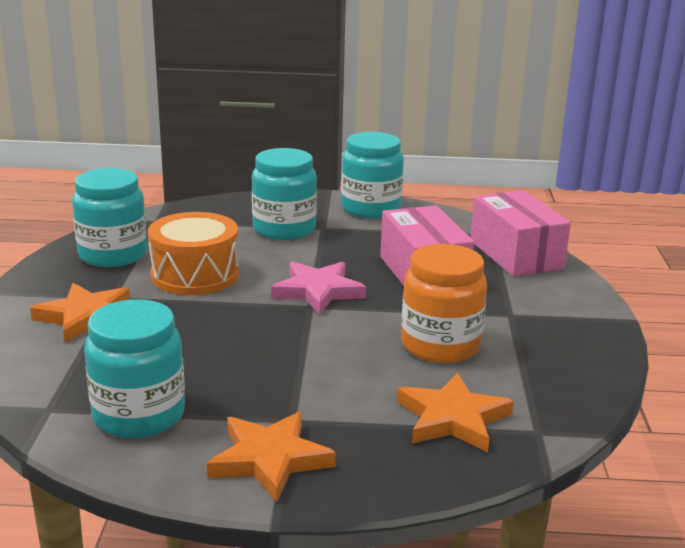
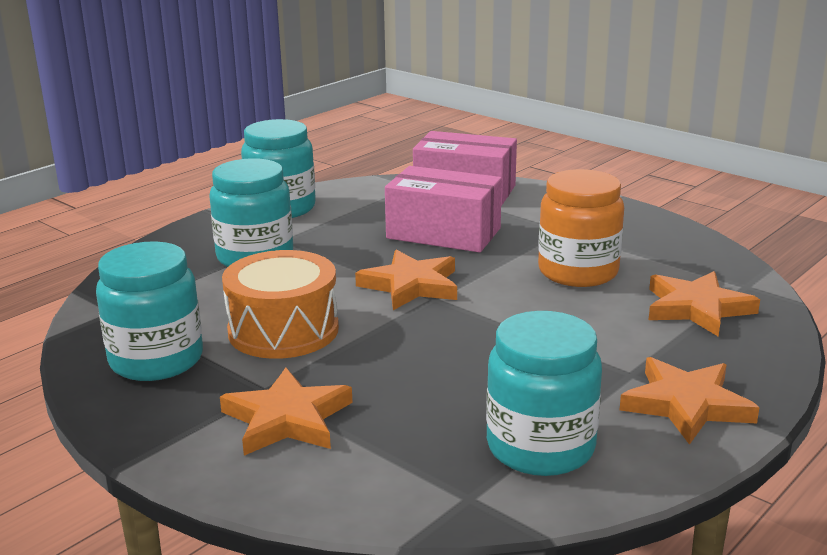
camera: 50 degrees left, 0 degrees up
pink star [271,262,366,315] -> orange star [355,250,457,310]

